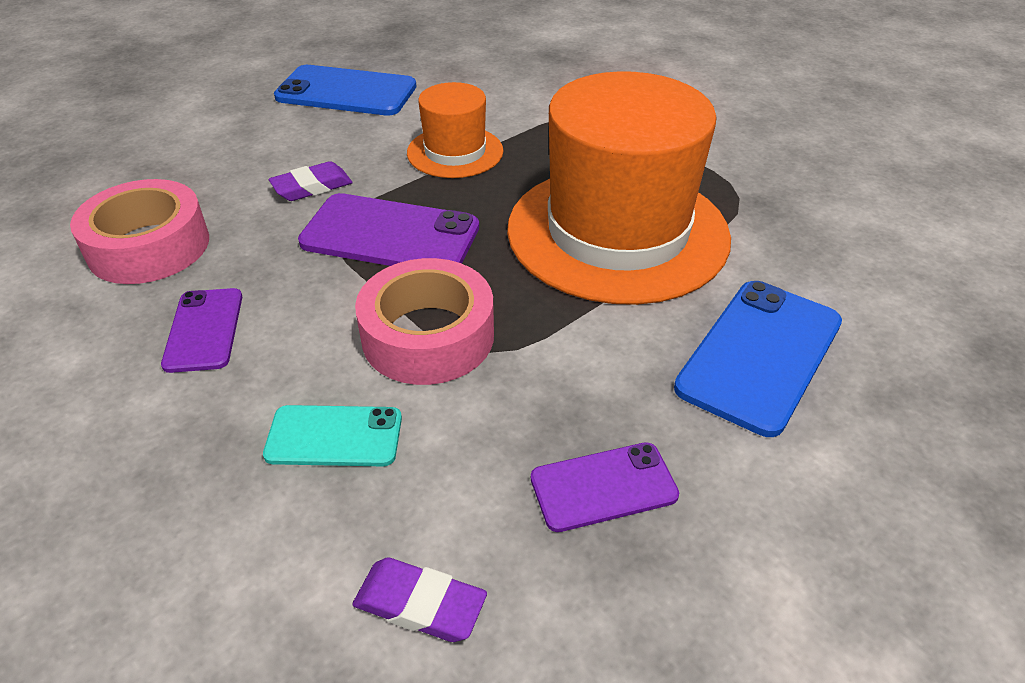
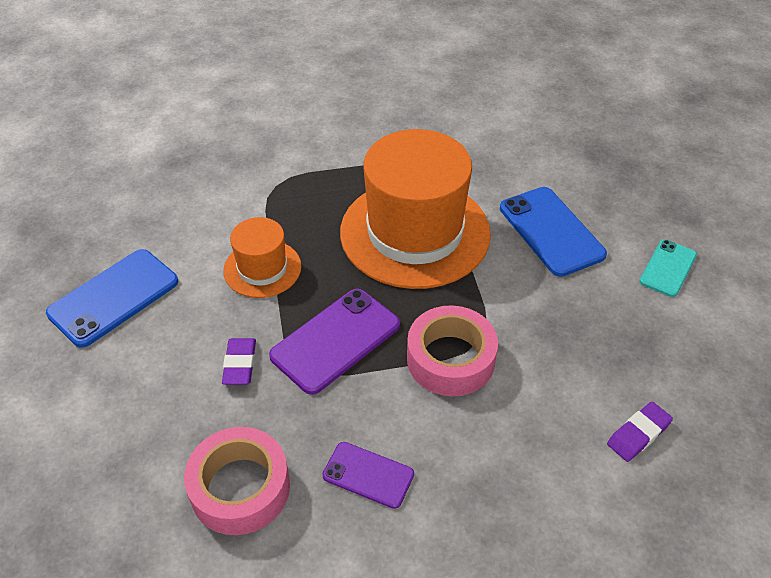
camera: 60 degrees left, 5 degrees up
turquoise phone [263,405,402,466] -> turquoise phone moved to [639,240,697,297]
purple phone [531,442,679,532] -> none

